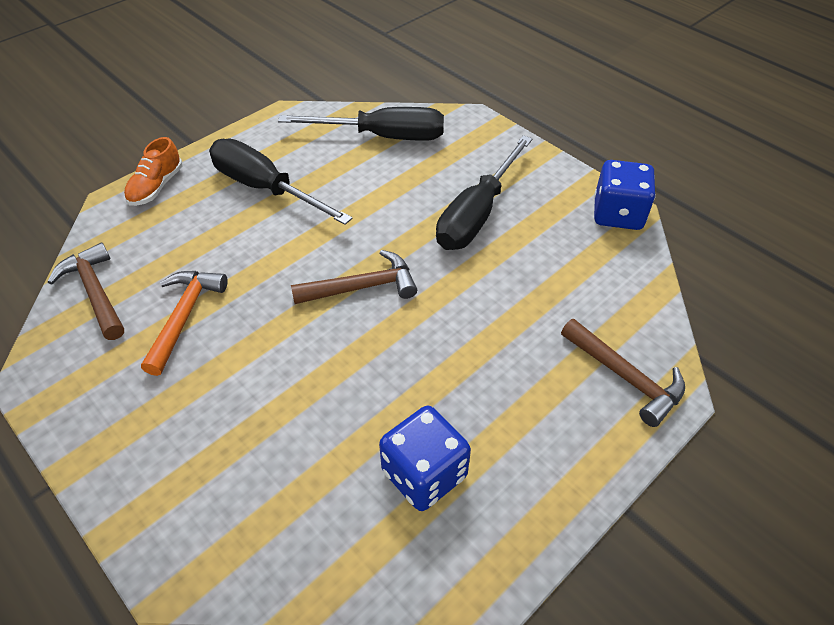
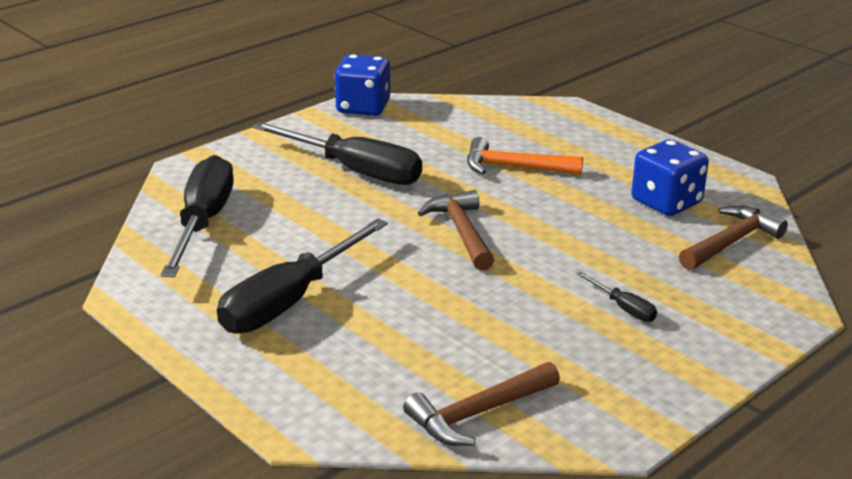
camera: 90 degrees left, 20 degrees down
orange shoe [124,137,182,206] -> none
orange hammer [141,271,228,376] -> orange hammer moved to [467,137,583,175]
brown hammer [561,319,685,427] -> brown hammer moved to [679,206,788,270]
none -> black screwdriver [577,272,657,322]

